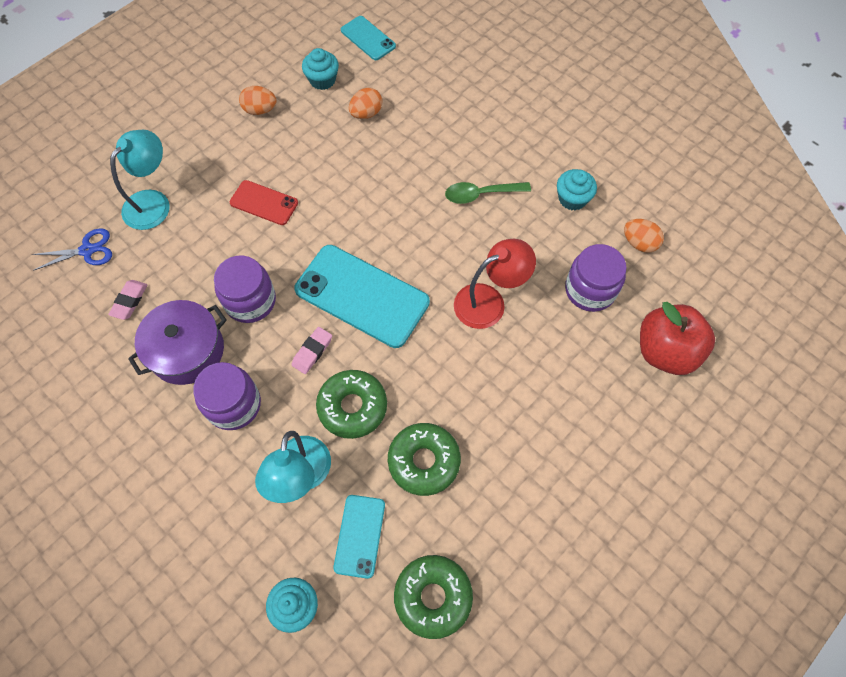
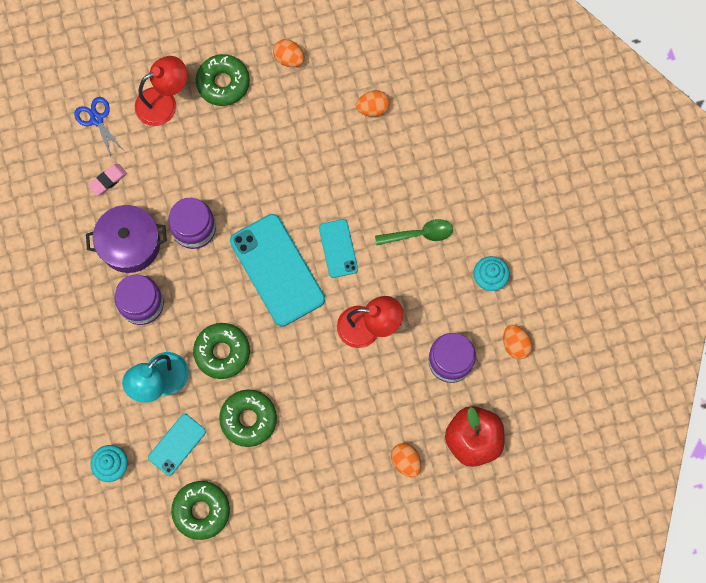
camera: 30 degrees right, 10 degrees up
blue scissors [32,229,112,271] -> blue scissors turned 135 degrees counterclockwise [74,97,124,157]
turquoise lamp [110,130,170,230] -> red lamp [135,56,187,126]
red phone [230,180,298,225] -> none
pink eraser [291,327,332,374] -> none
turquoise cupcake [302,48,339,90] -> none
turquoise phone [341,16,396,60] -> turquoise phone moved to [319,219,358,278]
green spoon [445,182,531,204] -> green spoon turned 150 degrees clockwise [375,219,453,245]
none -> green donut [196,54,250,106]
none -> orange egg [391,443,421,478]

